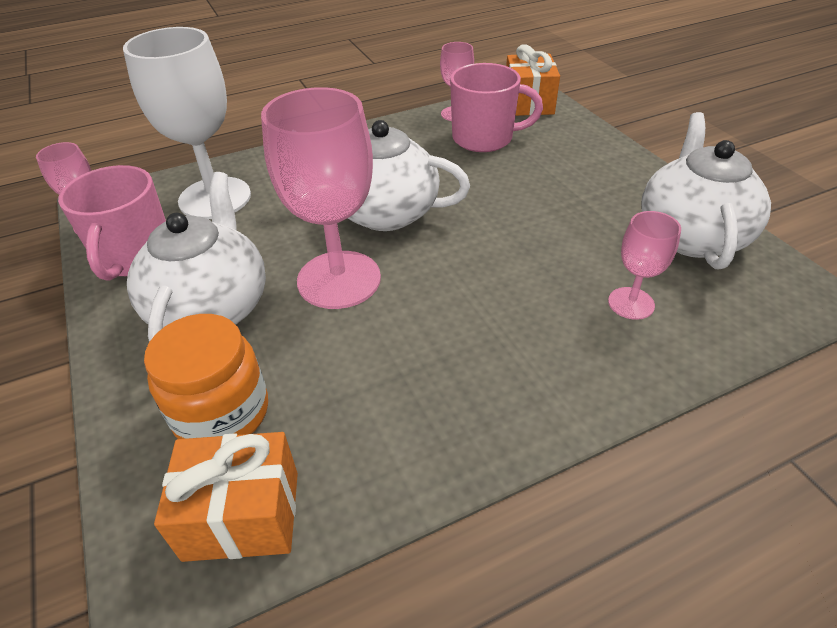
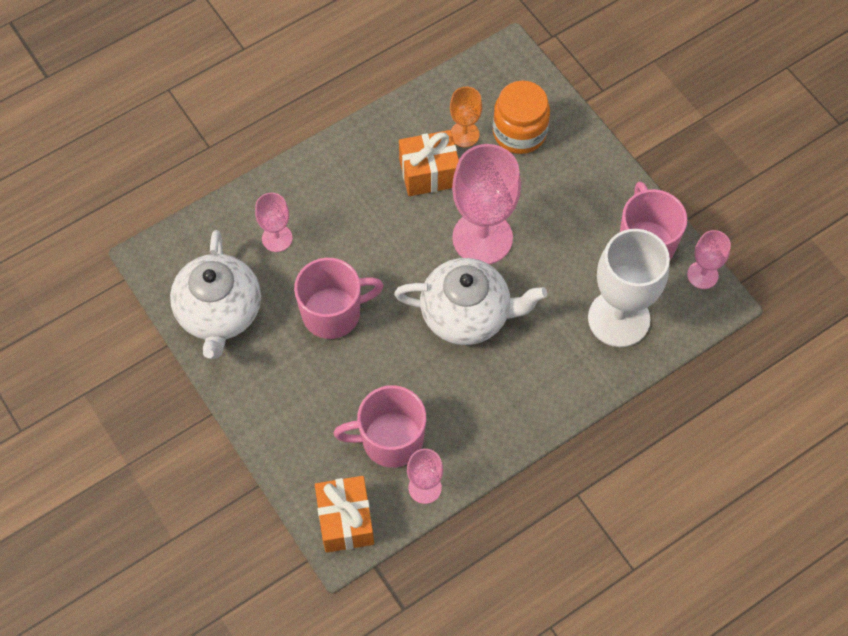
camera: 170 degrees right, 20 degrees up
white teapot [127,172,266,342] -> none
orange gift [154,432,298,562] -> orange gift moved to [399,130,459,196]
none -> pink mug [294,258,384,339]
none -> orange goblet [450,87,482,147]

